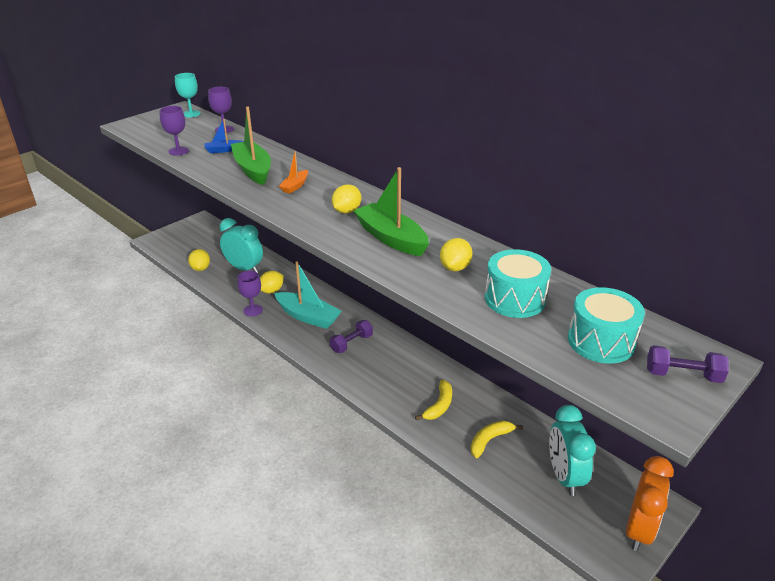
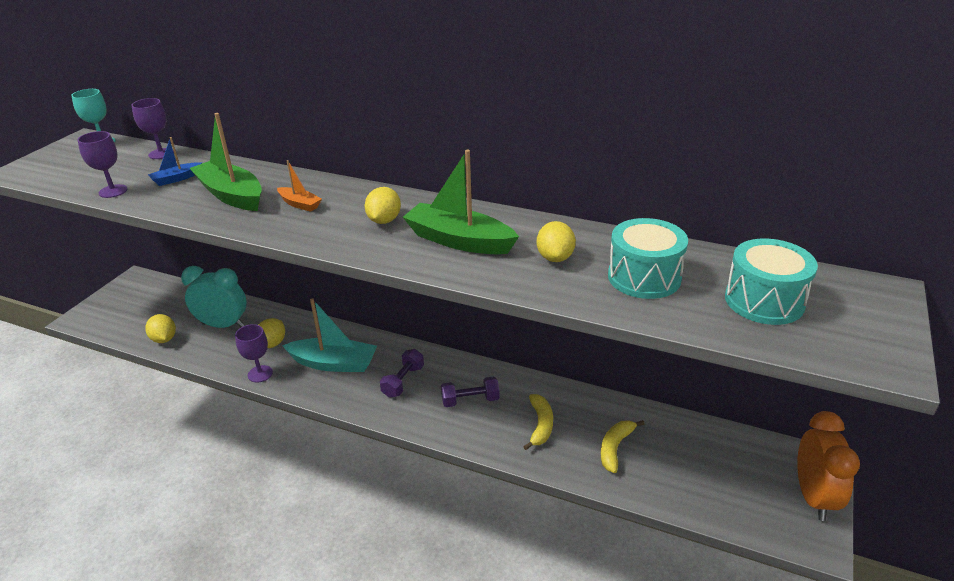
camera: 20 degrees left, 0 degrees up
orange boat [279,151,308,194] -> orange boat turned 60 degrees counterclockwise [277,160,322,212]
turquoise clock [549,405,596,496] -> none
purple dumbbell [647,345,729,383] -> purple dumbbell moved to [441,377,500,407]

